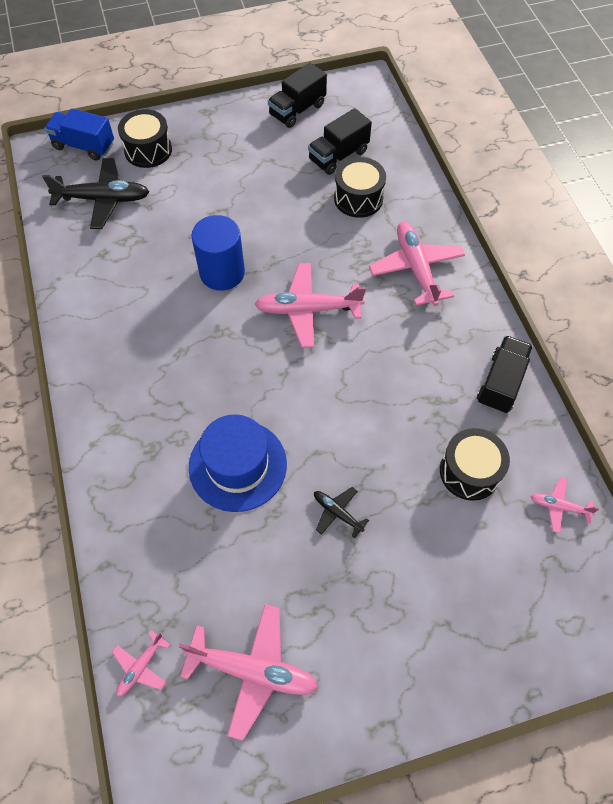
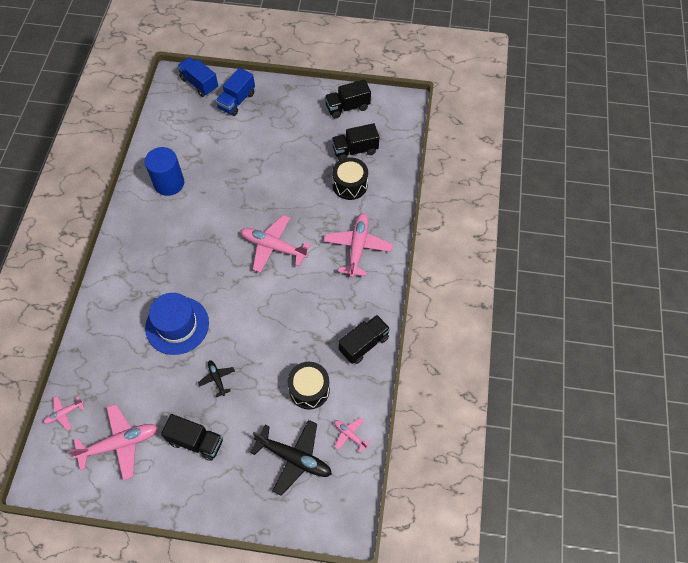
camera: 25 degrees right, 0 degrees up
black plane [42,158,149,229] -> black plane moved to [250,420,332,496]
black drum [118,109,172,168] -> blue truck [216,68,255,116]
pink plane [179,604,318,741] -> pink plane turned 60 degrees counterclockwise [68,404,158,480]
blue cylinder [191,215,245,291] -> blue cylinder moved to [145,147,184,196]
none -> black truck [161,414,223,461]

